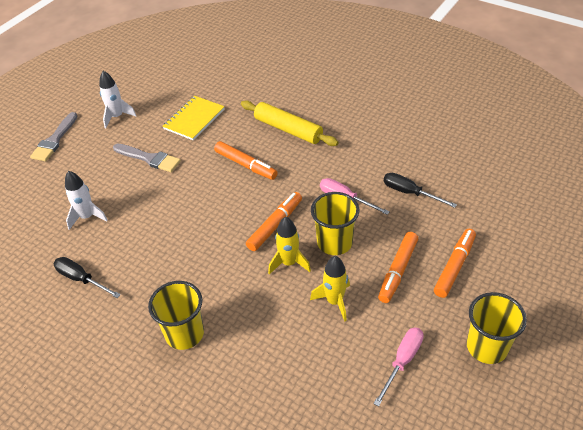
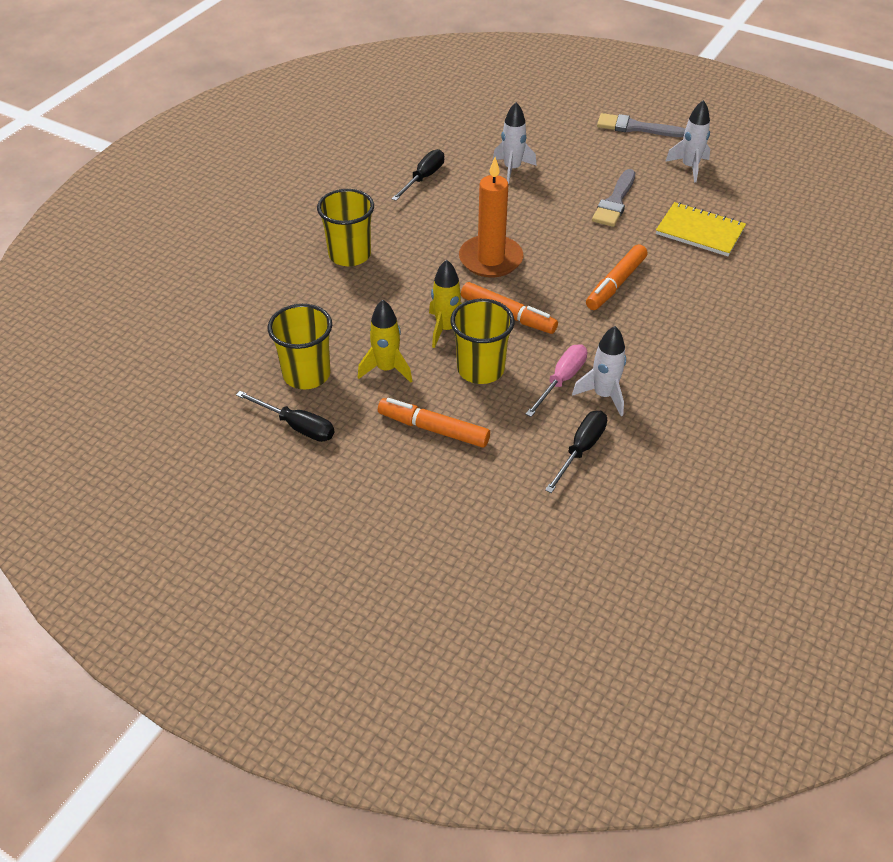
camera: 85 degrees right, 0 degrees up
yellow rolling pin [241,101,338,146] -> none
pink screwdriver [373,327,424,407] -> black screwdriver [236,391,334,442]
orange marker [434,229,476,298] -> none
yellow cup [467,292,527,364] -> yellow cup moved to [268,304,332,389]
none -> orange candle [459,157,523,278]
none -> white rocket [572,326,626,416]

